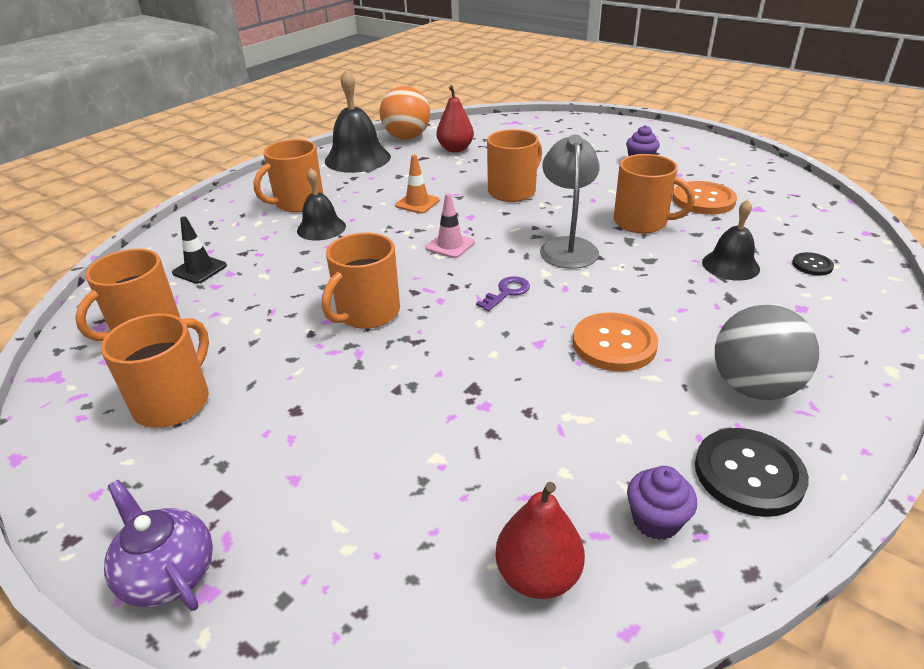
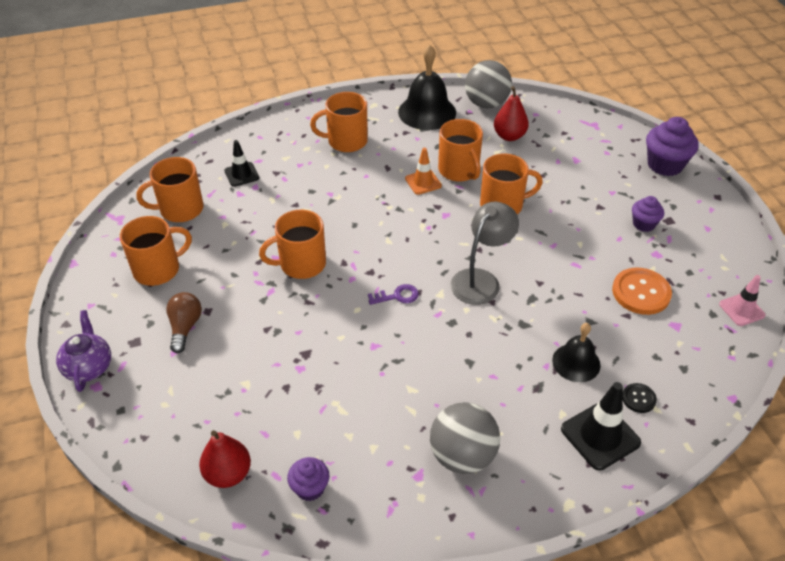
camera: 35 degrees right, 10 degrees up
black bell [297,168,346,241] -> none
orange ball [380,86,430,140] -> grey ball [465,60,512,108]
pink traffic cone [425,193,475,258] -> pink traffic cone moved to [719,275,766,326]
orange button [573,313,658,371] -> none
orange mug [614,154,695,234] -> orange mug moved to [438,119,483,182]
black button [695,428,809,517] -> none
none -> brown light bulb [166,292,202,353]
none -> black traffic cone [561,382,641,470]
none -> purple cupcake [646,117,699,176]

